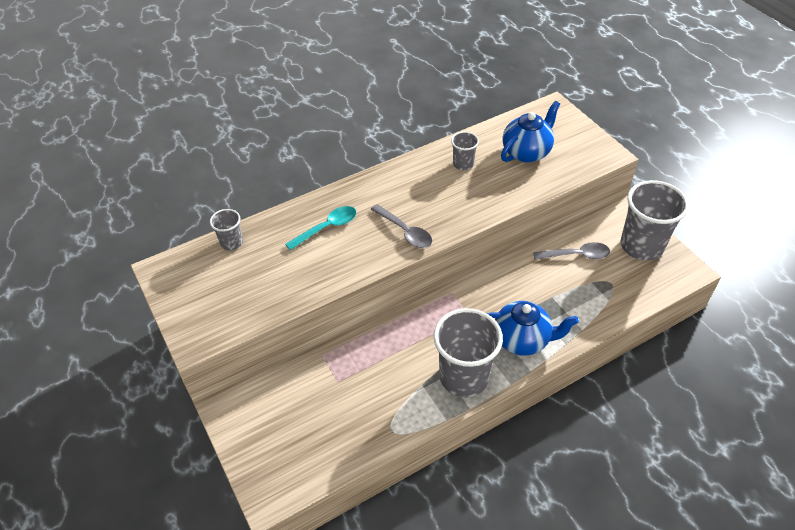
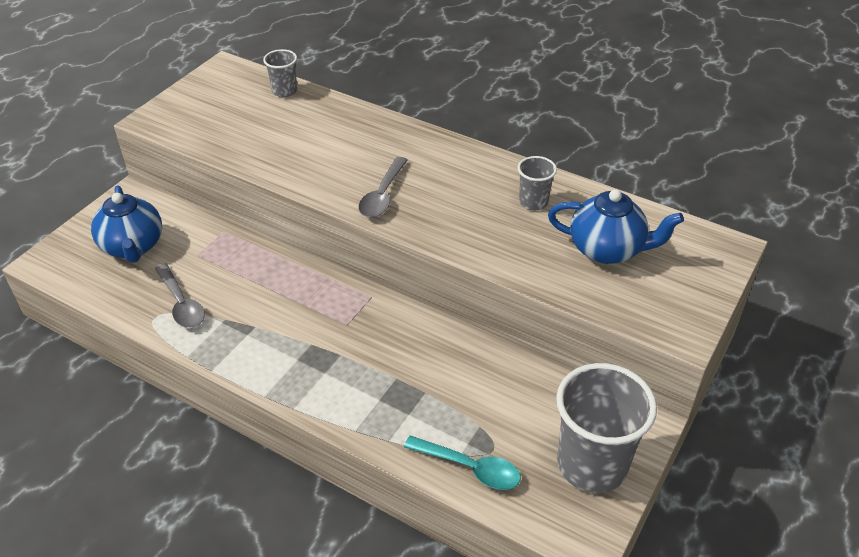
camera: 60 degrees right, 5 degrees down
turquoise spoon [285,206,356,250] -> turquoise spoon moved to [404,435,521,490]
grey cup [433,308,503,397] -> none
blue teapot [487,301,579,356] -> blue teapot moved to [91,186,162,263]
grey spoon [533,242,610,260] -> grey spoon moved to [155,263,205,328]

